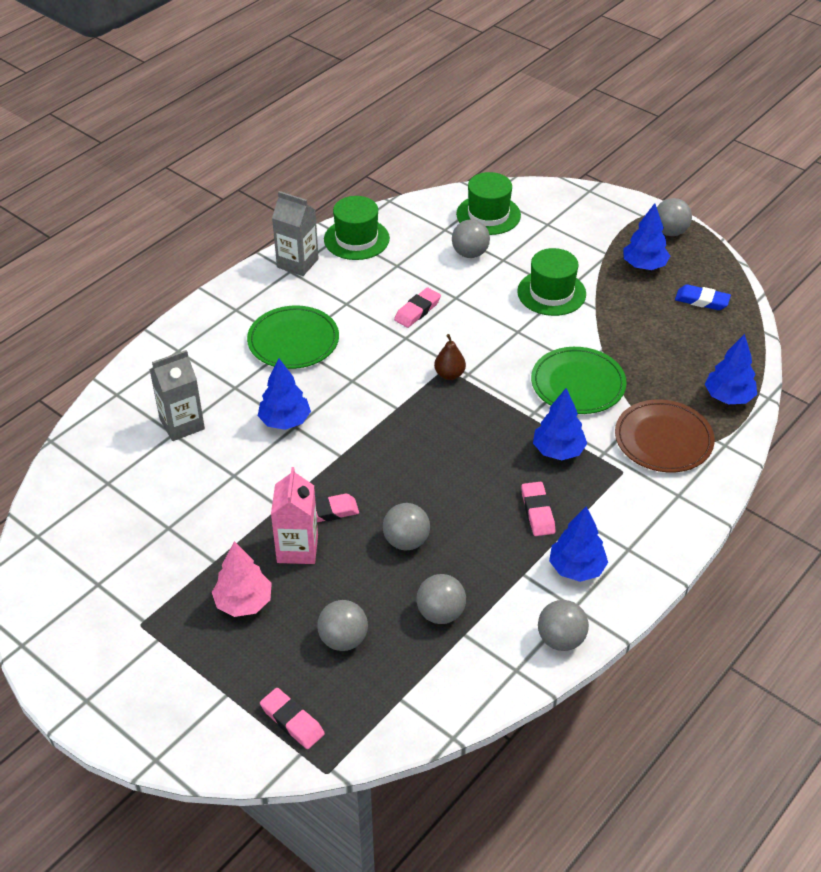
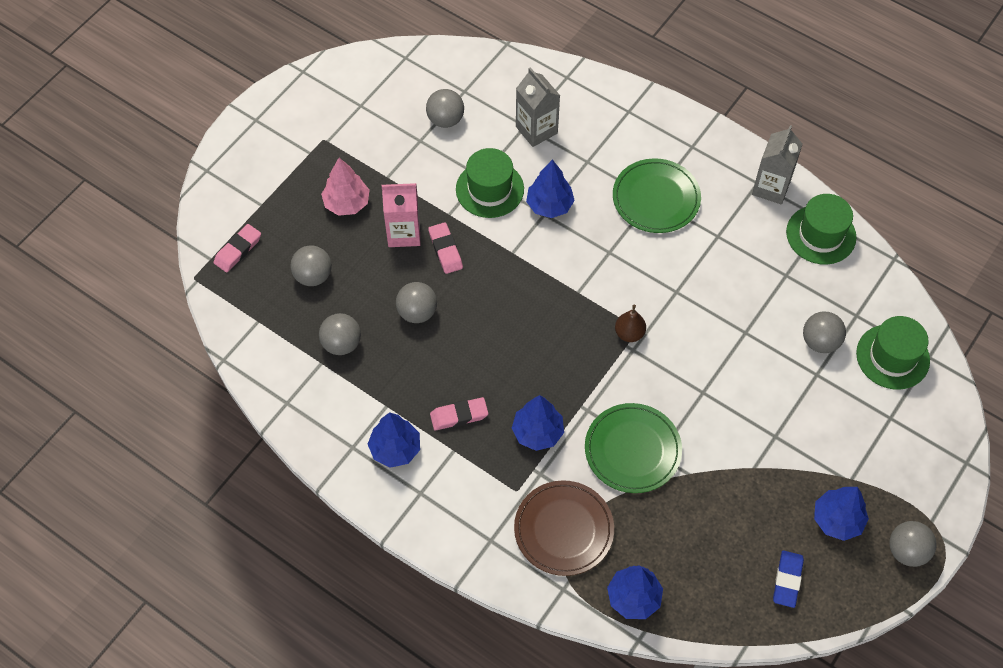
camera: 85 degrees right, 15 degrees up
pink eraser [394,288,441,328] -> none
green hat [517,248,586,316] -> green hat moved to [456,148,524,218]
grey ball [538,600,589,651] -> grey ball moved to [426,89,464,128]

